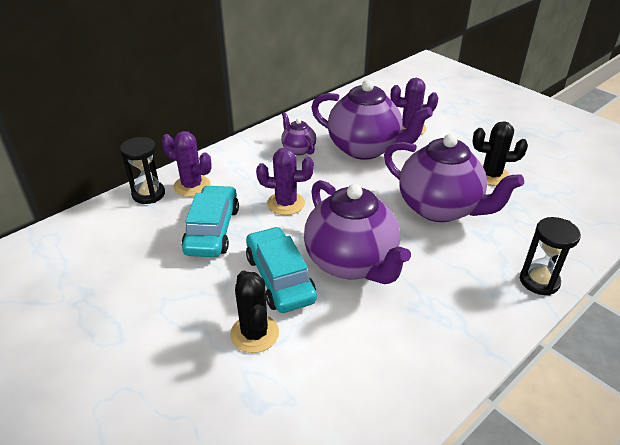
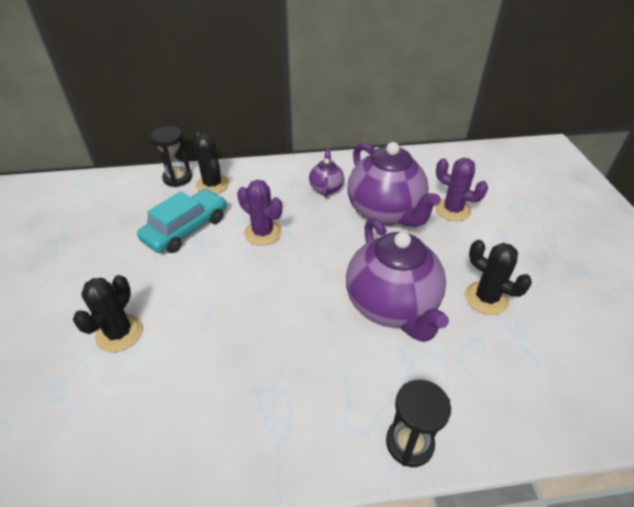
camera: 35 degrees right, 5 degrees up
purple cactus [161,131,212,197] -> black cactus [193,132,229,194]
turquoise car [246,227,317,313] -> none
purple teapot [304,180,411,284] -> none

